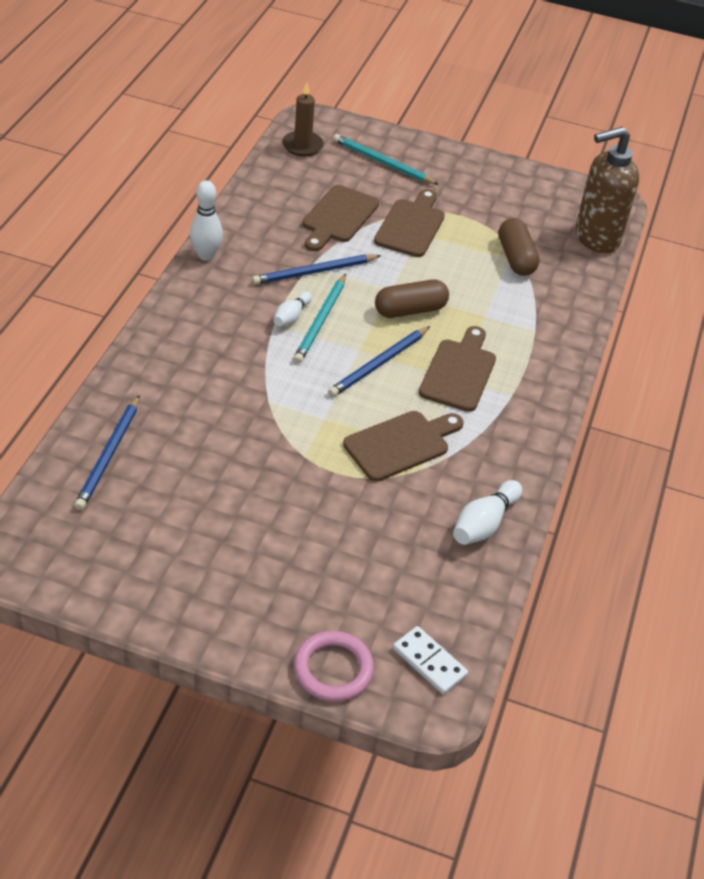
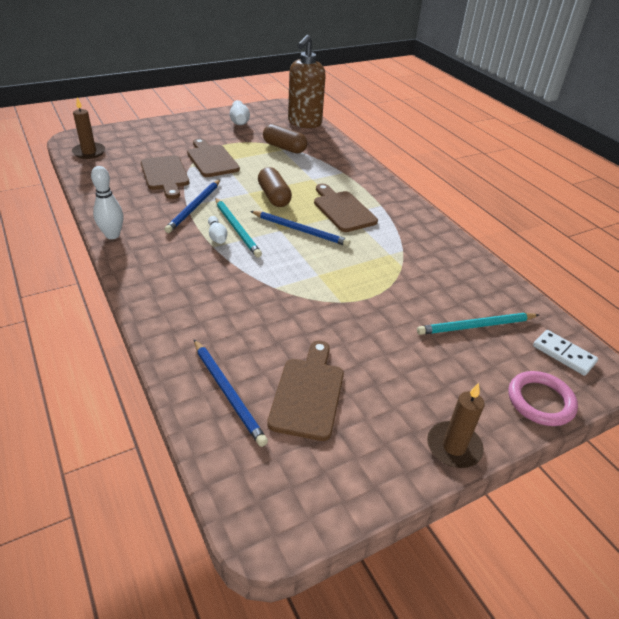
camera: 45 degrees left, 5 degrees down
blue pencil [328,326,430,397] -> blue pencil turned 60 degrees counterclockwise [250,211,350,246]
turquoise pencil [333,134,439,185] -> turquoise pencil moved to [417,313,539,335]
brown cutting board [343,411,464,482] -> brown cutting board moved to [267,341,344,441]
brown capsule [375,279,449,318] -> brown capsule turned 45 degrees counterclockwise [258,167,292,207]
white domino [393,626,468,694] -> white domino turned 45 degrees clockwise [533,330,598,376]
white bowling pin [453,480,522,545] -> white bowling pin moved to [230,100,250,125]
none -> brown candle [427,383,484,468]

